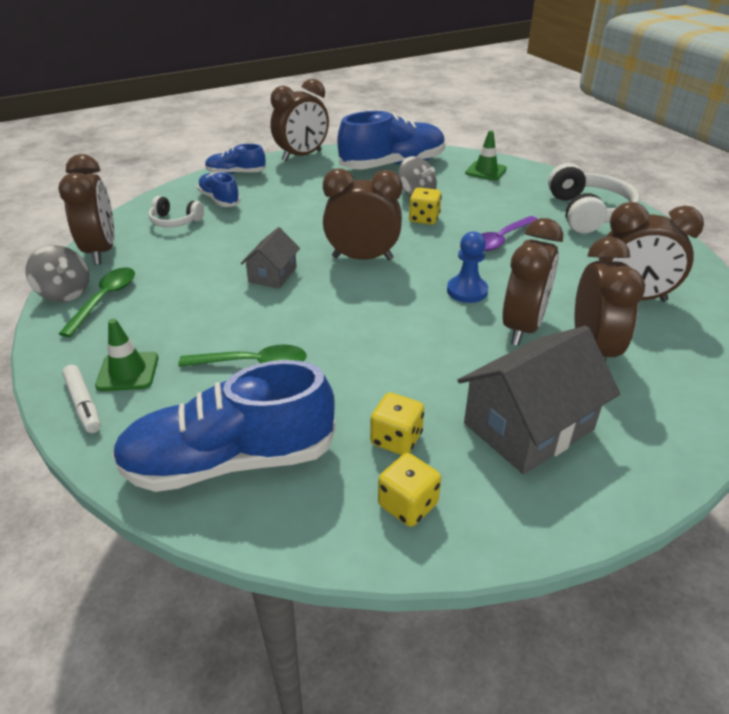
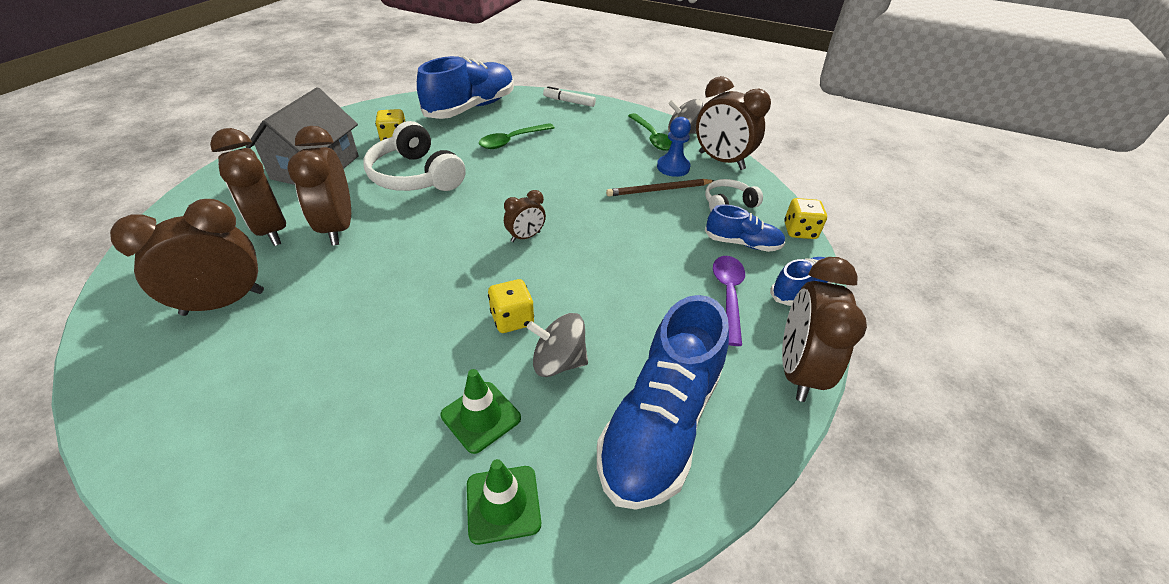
camera: 140 degrees right, 5 degrees up
green traffic cone [95,319,158,391] -> green traffic cone moved to [441,369,521,454]
grey house [241,227,300,288] -> none
brown clock [323,168,403,260] -> brown clock [504,190,546,242], size x0.52
yellow dice [378,453,441,527] -> yellow dice moved to [784,198,827,239]
blue pawn [447,231,488,303] -> blue pawn moved to [657,117,691,177]
purple spoon [482,216,537,251] -> purple spoon moved to [713,256,745,346]
white headphones [548,163,640,233] -> white headphones moved to [364,121,466,191]
none -> brown pencil [606,179,715,197]

